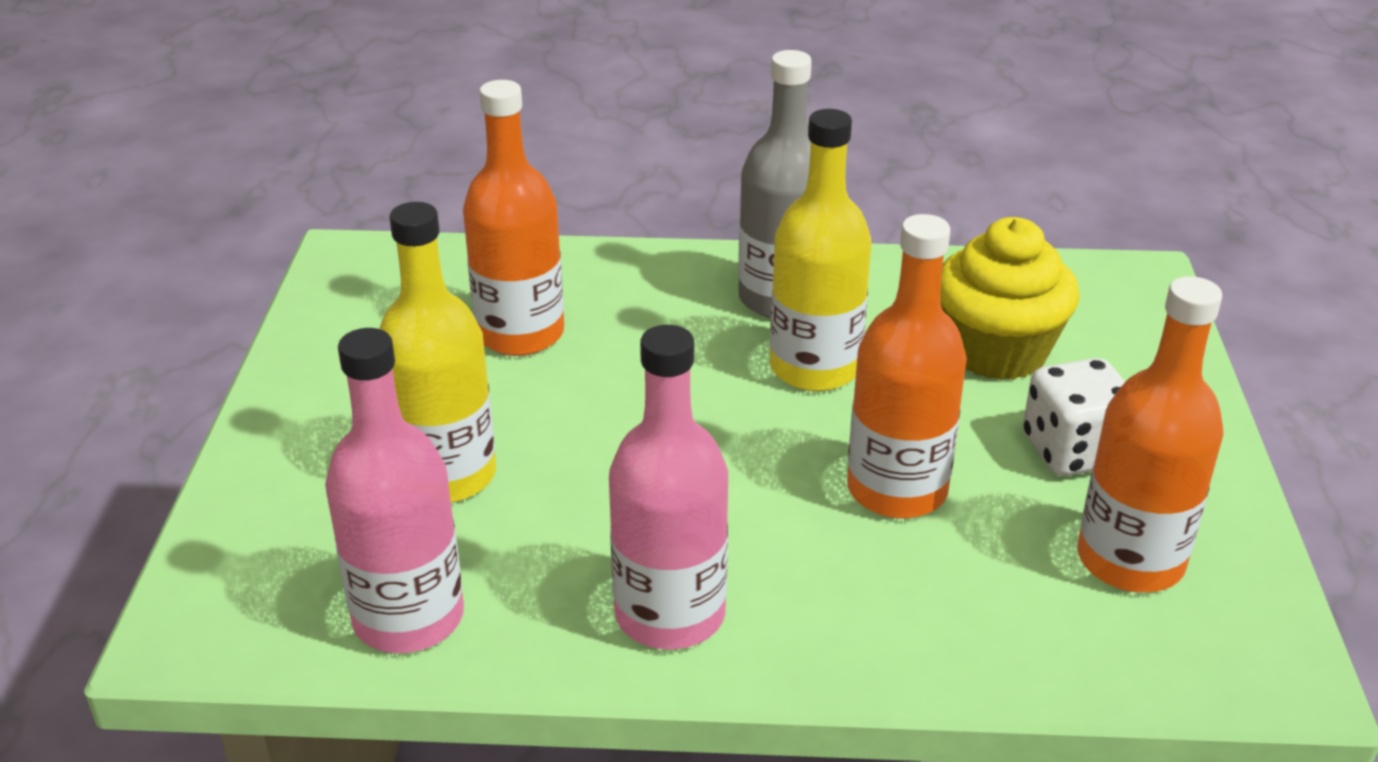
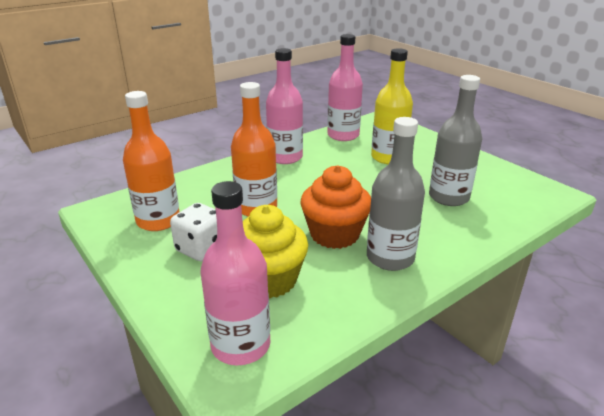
camera: 140 degrees right, 5 degrees down
orange bottle [463,80,564,356] -> grey bottle [429,75,482,206]
yellow bottle [770,109,871,391] -> orange cupcake [300,165,371,249]
none -> pink bottle [200,181,270,365]

